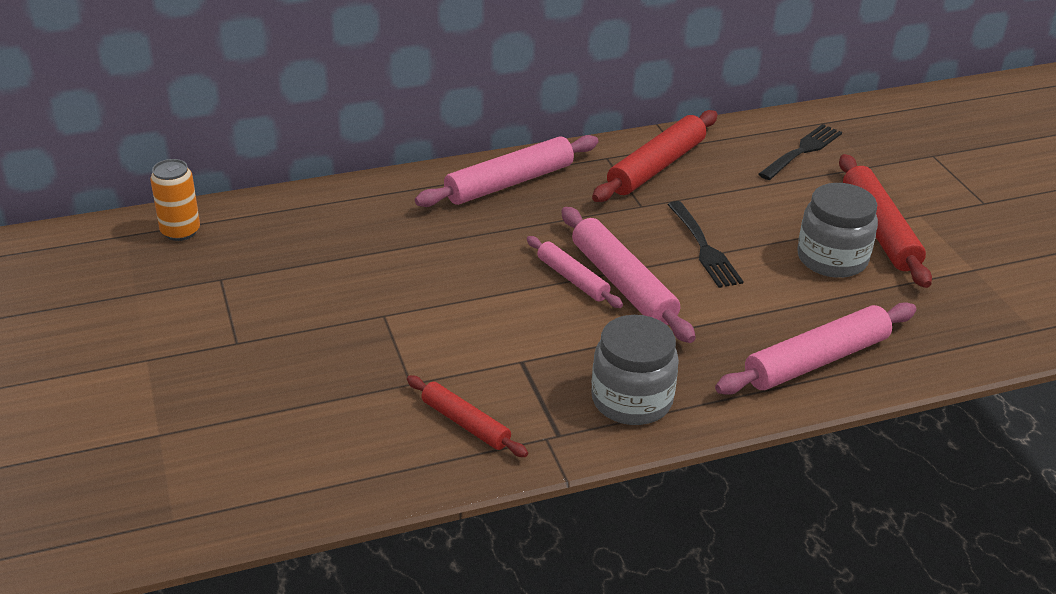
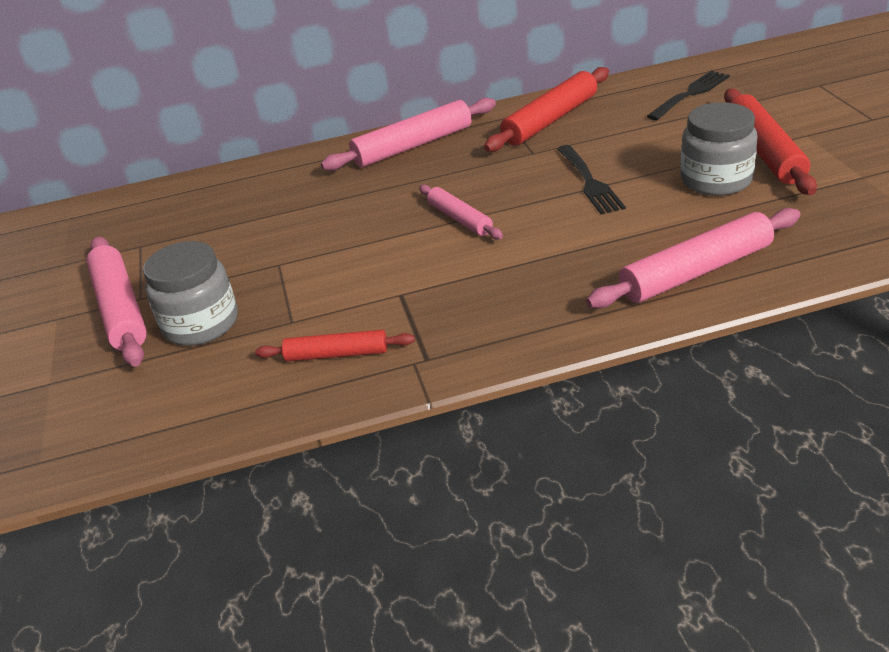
camera: 10 degrees right, 0 degrees up
orange can [150,159,200,241] -> none
red rolling pin [407,375,528,457] -> red rolling pin turned 45 degrees counterclockwise [255,330,415,362]
pink rolling pin [561,207,696,343] -> pink rolling pin moved to [86,237,147,367]
grey jar [591,315,679,425] -> grey jar moved to [143,241,238,346]

